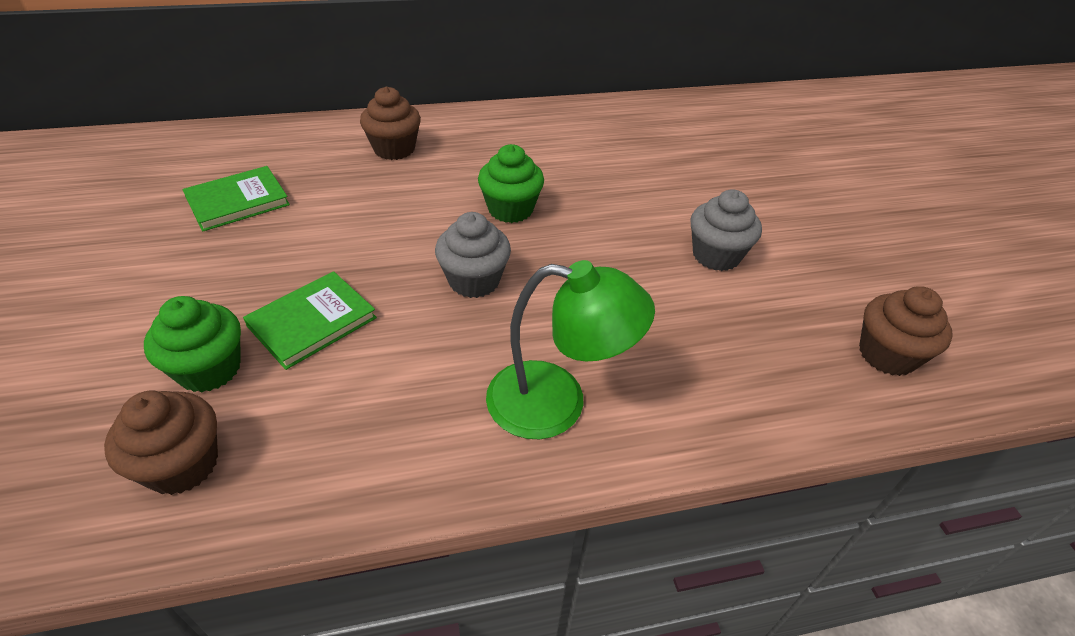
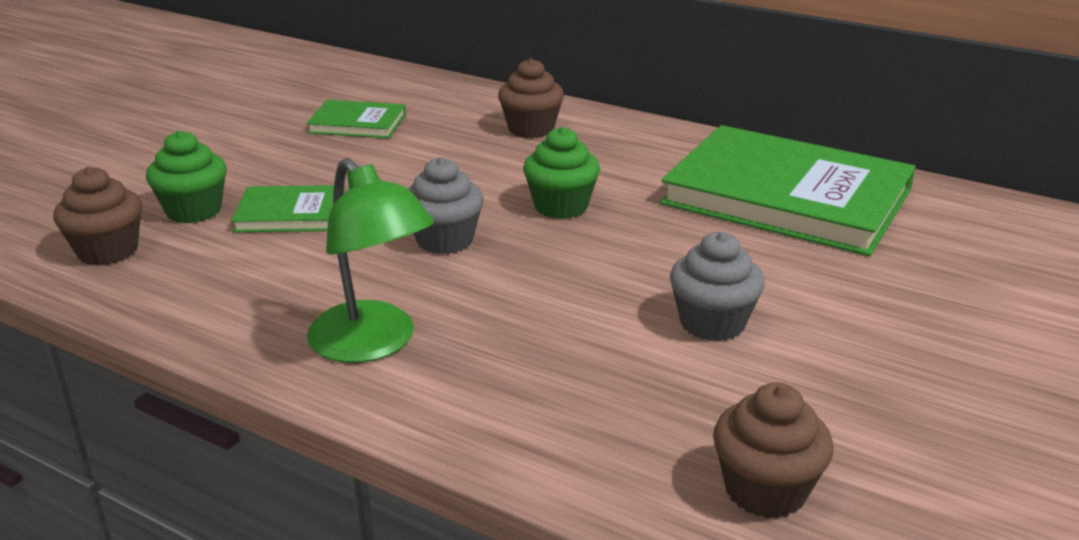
camera: 45 degrees right, 15 degrees down
none -> green book [660,125,916,256]

